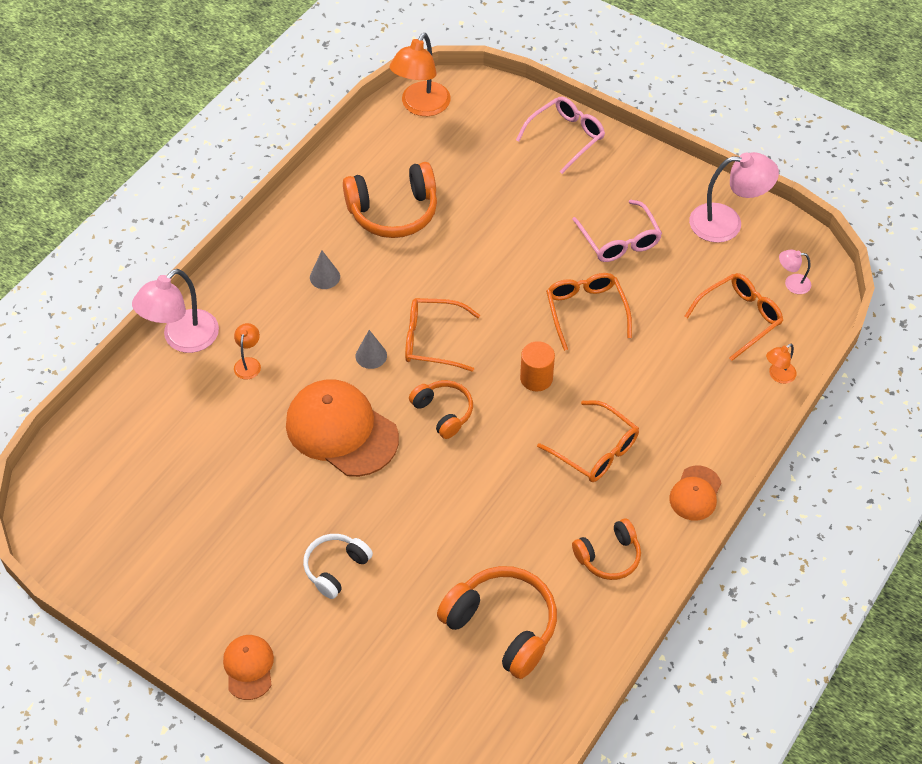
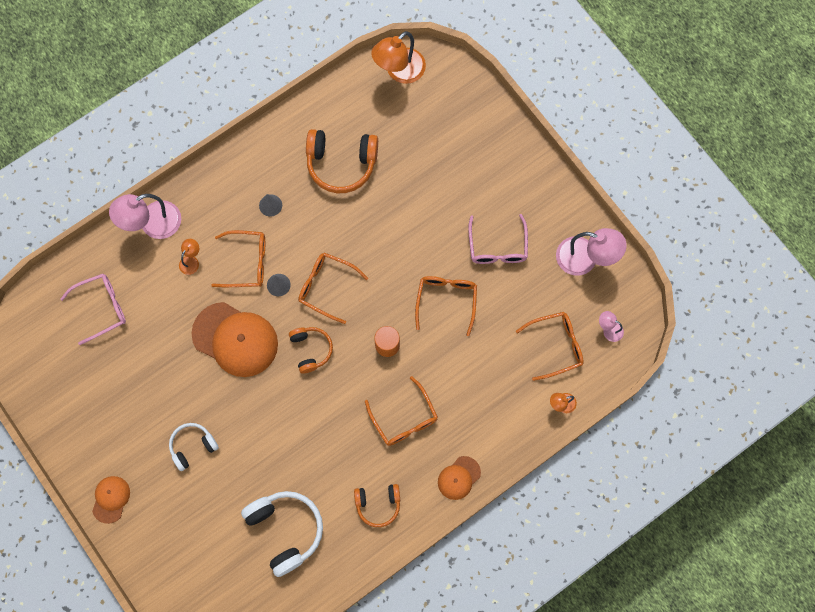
camera: 20 degrees right, 20 degrees up
orange cap [286,380,399,477] -> orange cap turned 150 degrees clockwise [192,302,278,377]
orange headphones [437,566,557,679] -> white headphones [241,491,323,577]
pink glasses [516,96,605,174] -> pink glasses moved to [60,274,126,345]
none -> orange glasses [211,230,265,287]

